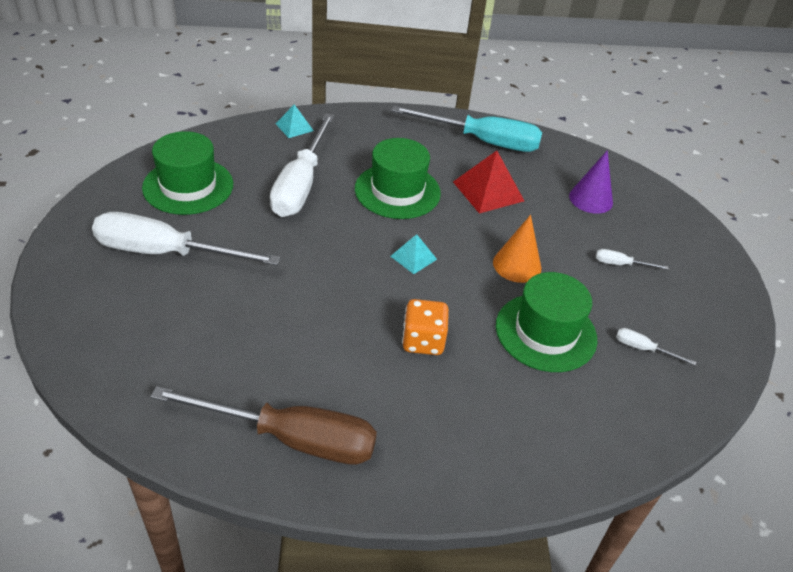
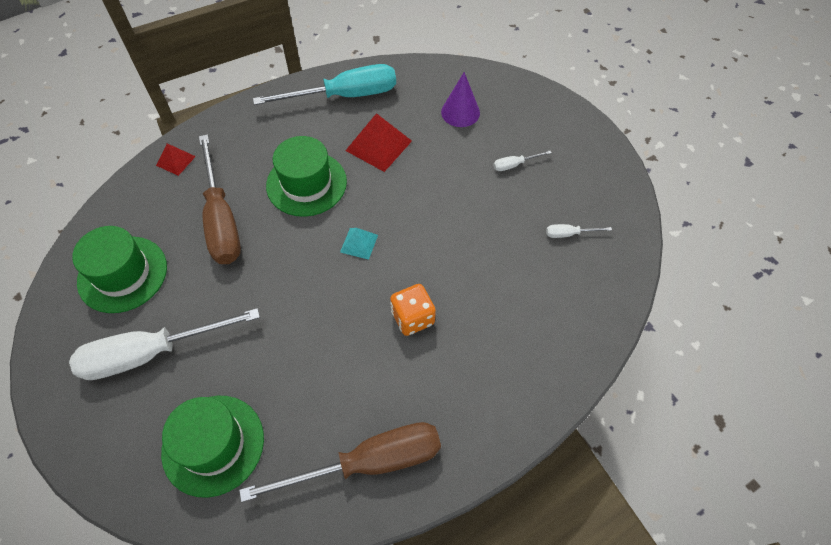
camera: 25 degrees left, 15 degrees up
white screwdriver [270,113,334,217] -> brown screwdriver [199,134,241,264]
turquoise pyramid [276,104,314,138] -> red pyramid [156,143,196,176]
orange cone [493,215,541,283] -> none
green hat [496,272,597,372] -> green hat moved to [161,396,264,498]

